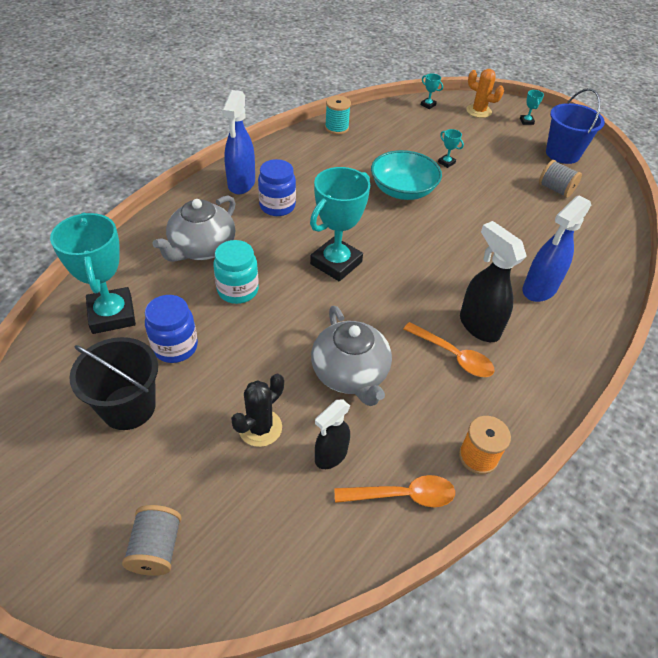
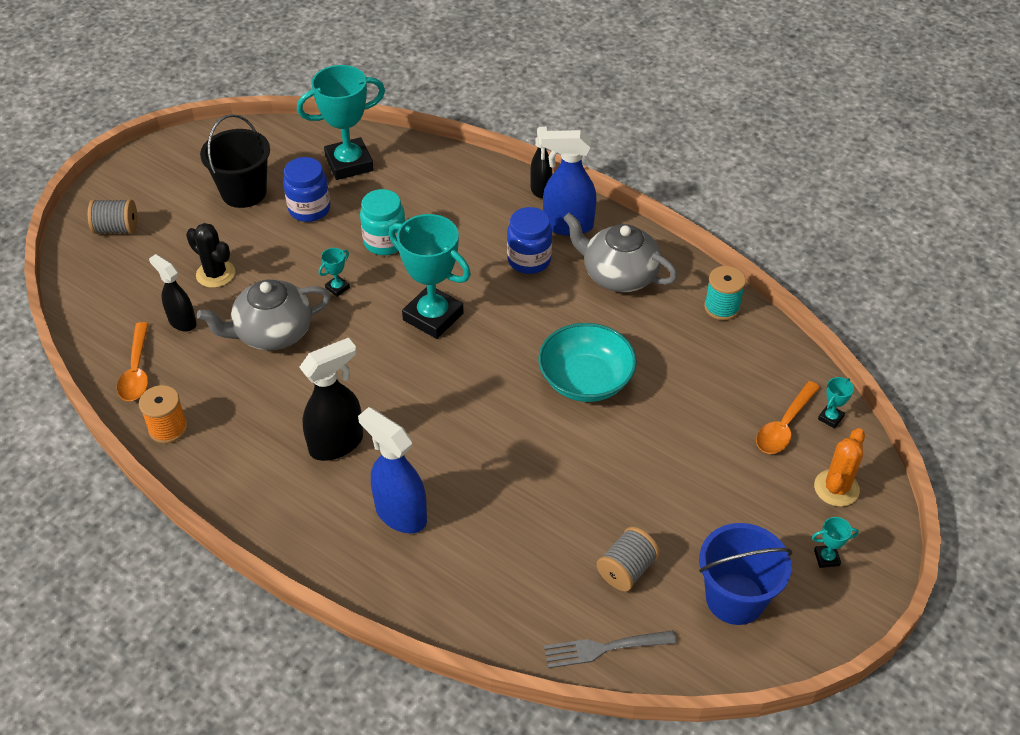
camera: 90 degrees right, 0 degrees up
grey teapot [152,196,235,262] -> grey teapot moved to [563,213,678,292]
orange spoon [404,322,495,377] -> orange spoon moved to [756,381,820,454]
turquoise trophy [438,129,464,168] -> turquoise trophy moved to [319,248,350,297]
none -> black spray bottle [530,127,552,198]
none -> grey fork [544,630,677,668]

